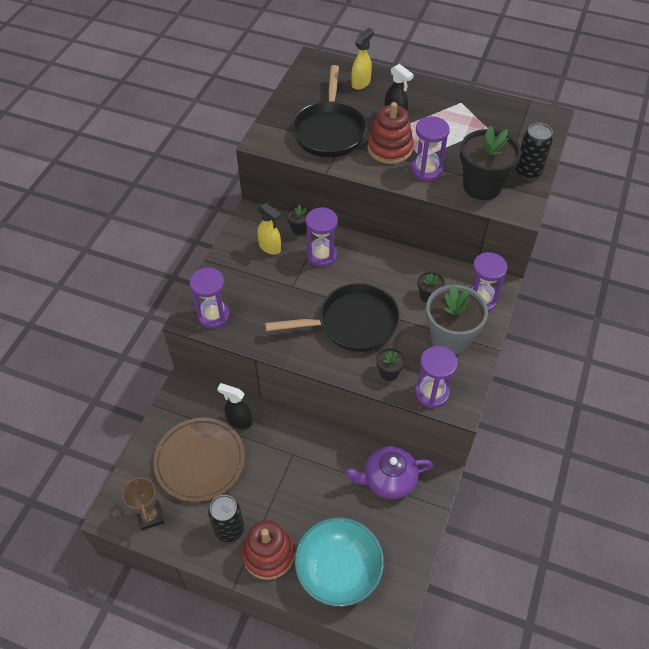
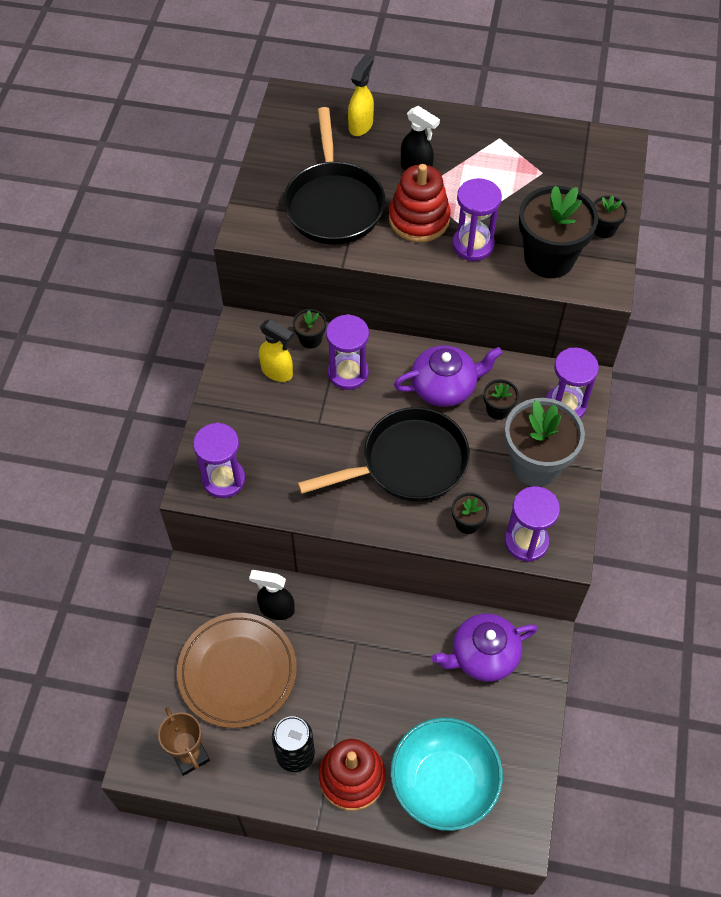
camera: 10 degrees left, 5 degrees up
black can [516,123,553,180] -> black flower pot [593,195,628,238]
none -> purple teapot [394,345,502,407]

